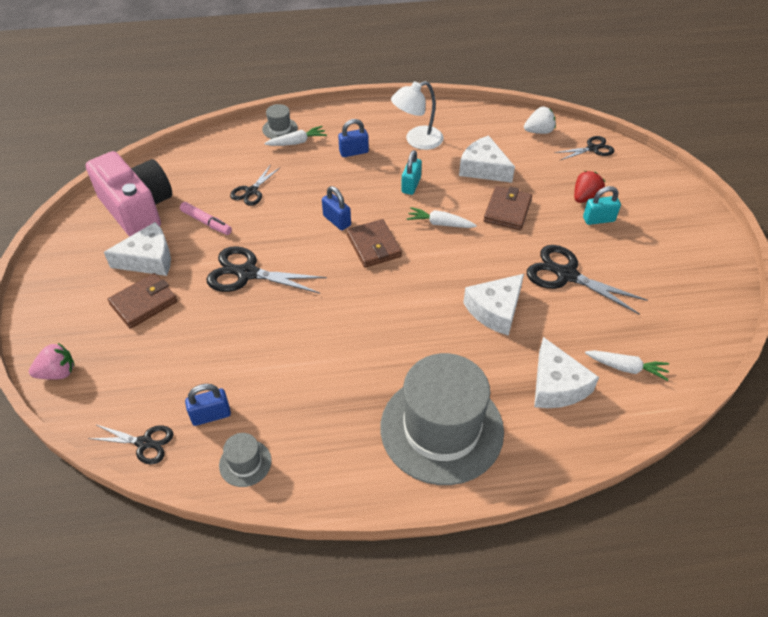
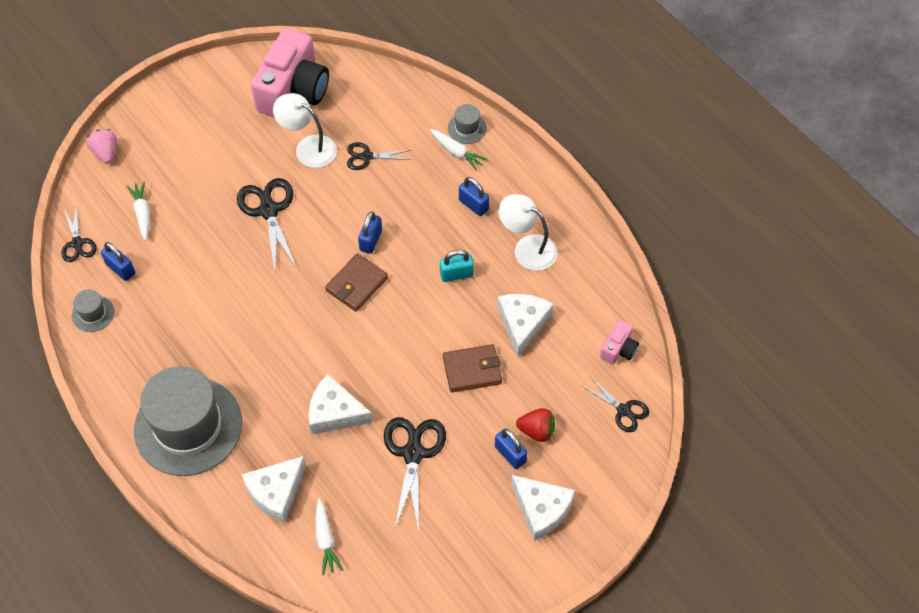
camera: 60 degrees right, 10 degrees up
pink strawberry [29,343,74,380] -> pink strawberry turned 150 degrees counterclockwise [87,129,117,164]
white cheese [104,222,171,276] -> white cheese moved to [511,475,575,541]
brown wallet [108,273,177,329] -> none
pink marker [180,202,232,235] -> white lamp [273,93,337,168]
white carrot [407,207,477,228] -> white carrot moved to [127,181,150,241]
white strawberry [524,106,556,134] -> pink camera [600,320,639,364]
turquoise padlock [583,186,621,225] -> blue padlock [495,428,527,469]

